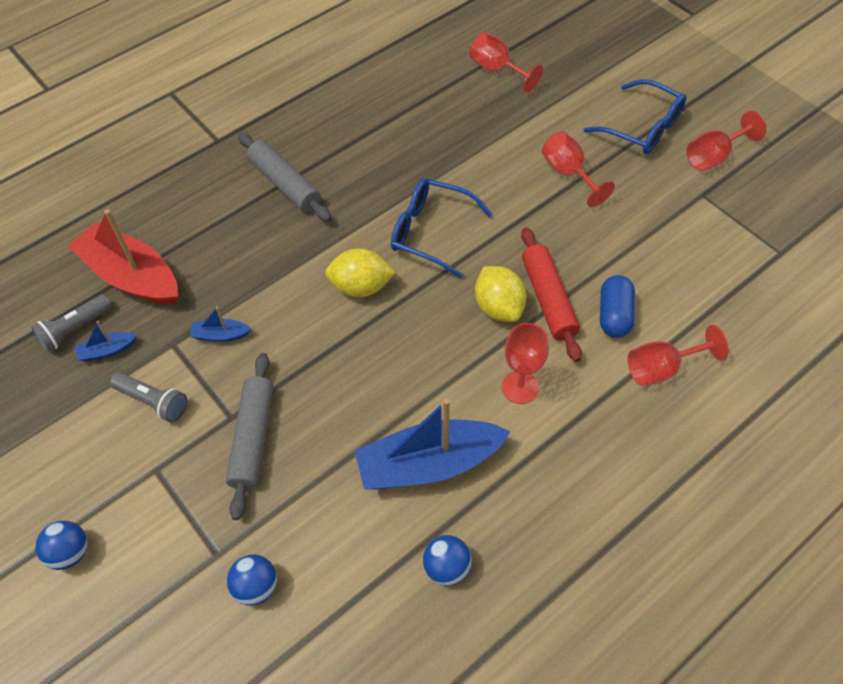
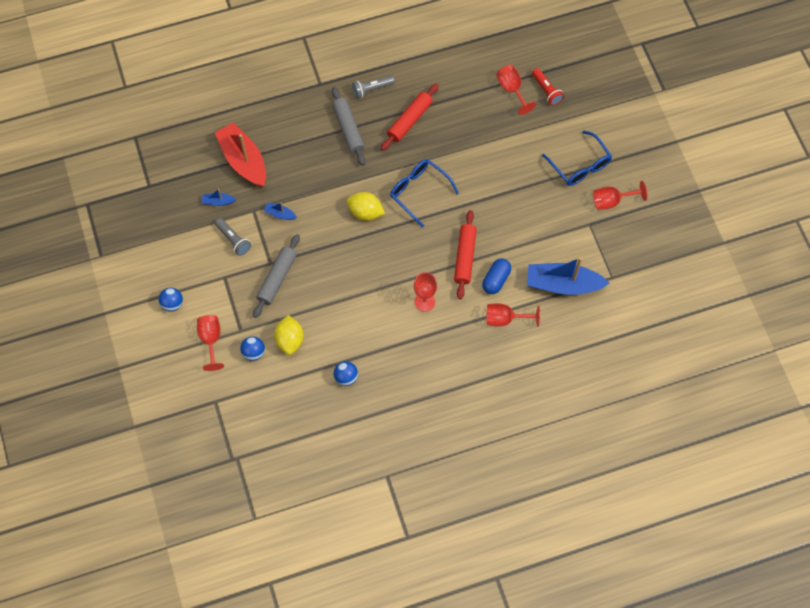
camera: 20 degrees right, 10 degrees up
grey flashlight [31,294,112,352] -> grey flashlight moved to [352,75,395,99]
blue boat [354,398,511,490] -> blue boat moved to [527,257,609,295]
yellow lemon [475,266,527,322] -> yellow lemon moved to [274,315,304,355]
red goblet [542,131,615,207] -> red goblet moved to [197,315,224,371]
none -> red rolling pin [381,83,439,151]
none -> red flashlight [532,68,564,106]

